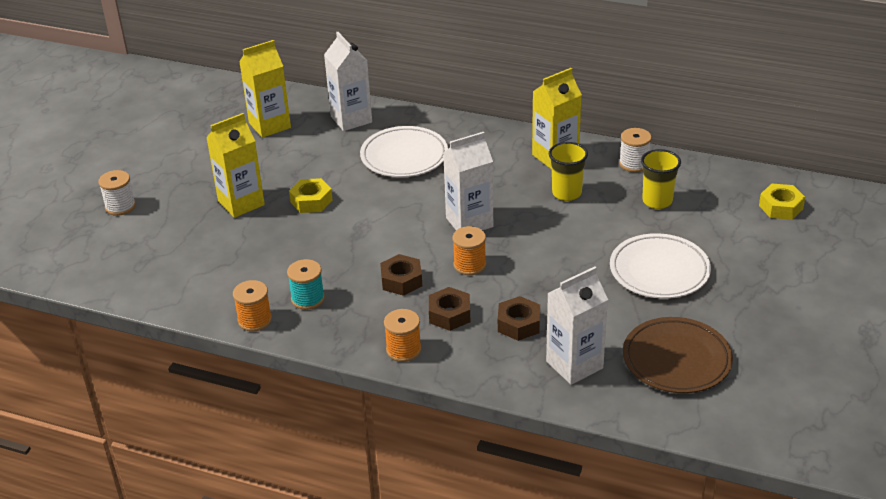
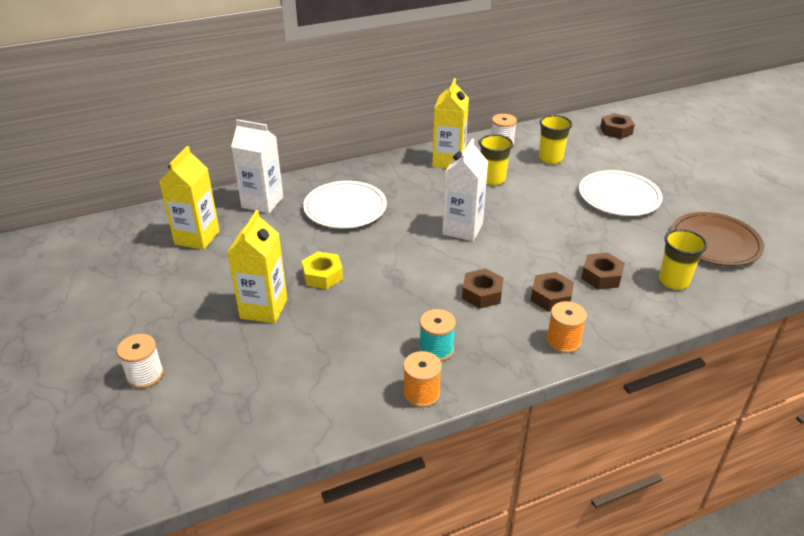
camera: 45 degrees left, 0 degrees up
orange spool [453,226,486,275] -> none
white carton [546,267,608,385] -> yellow cup [659,229,707,290]
yellow nut [759,184,805,220] -> brown nut [600,113,635,139]

